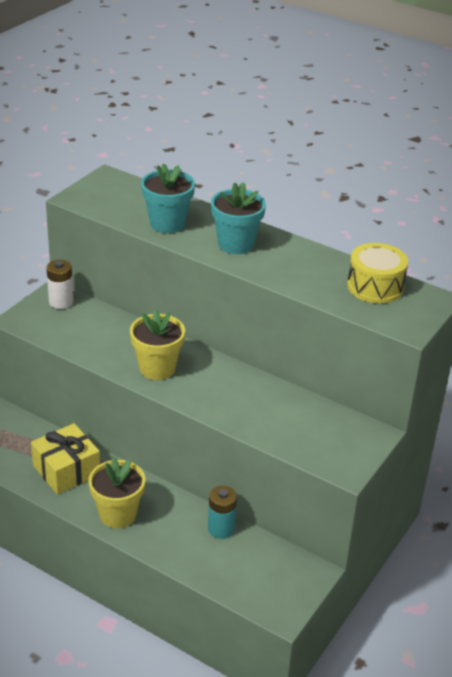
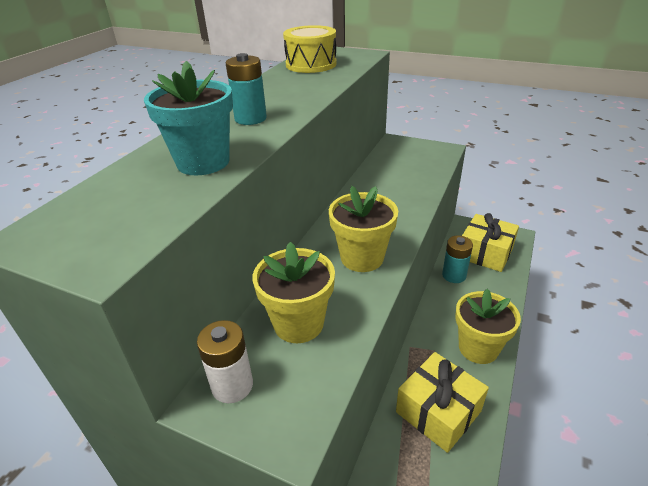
camera: 95 degrees left, 0 degrees up
turquoise flower pot [211,182,266,254] -> turquoise battery [226,53,267,125]
none -> yellow flower pot [253,242,335,343]
none -> yellow gift [462,213,519,272]

